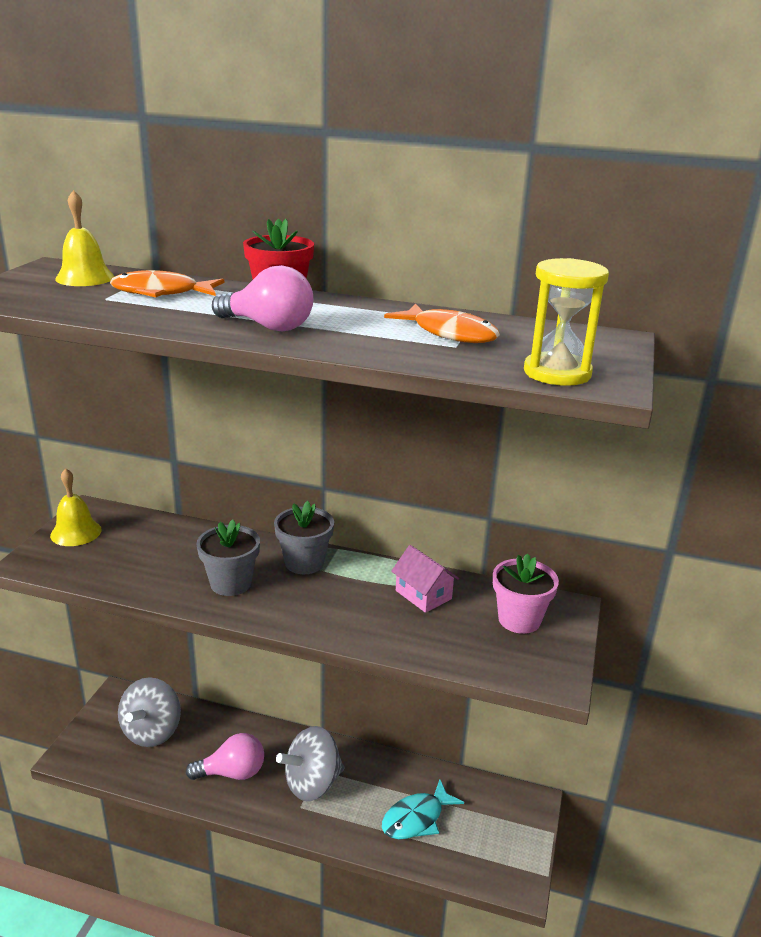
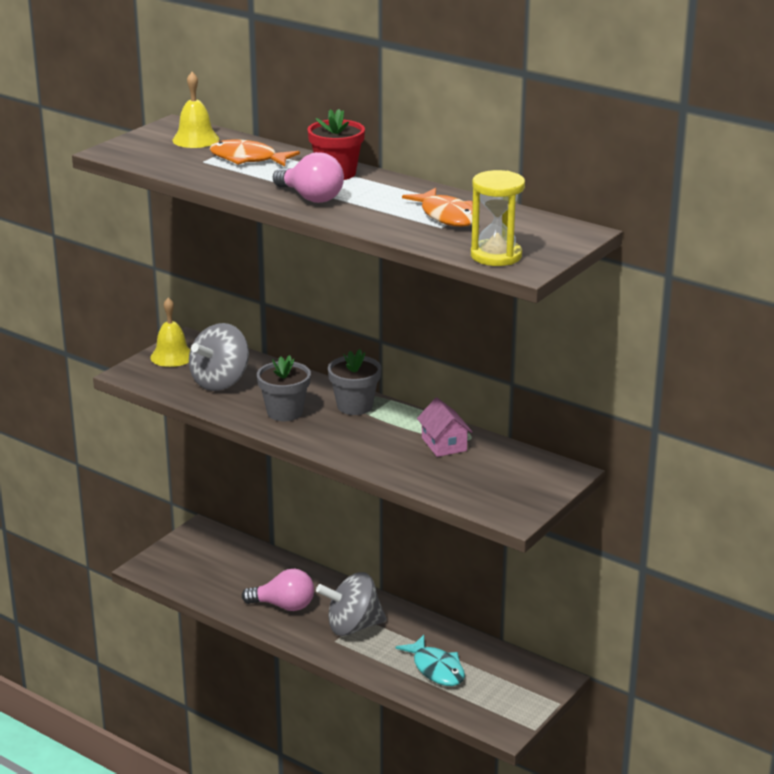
camera: 20 degrees right, 0 degrees up
grey spinning top [118,677,181,747] -> grey spinning top moved to [189,323,249,391]
turquoise fish [382,779,464,839] -> turquoise fish turned 105 degrees counterclockwise [395,635,465,686]
pink flower pot [493,553,559,634] -> none

